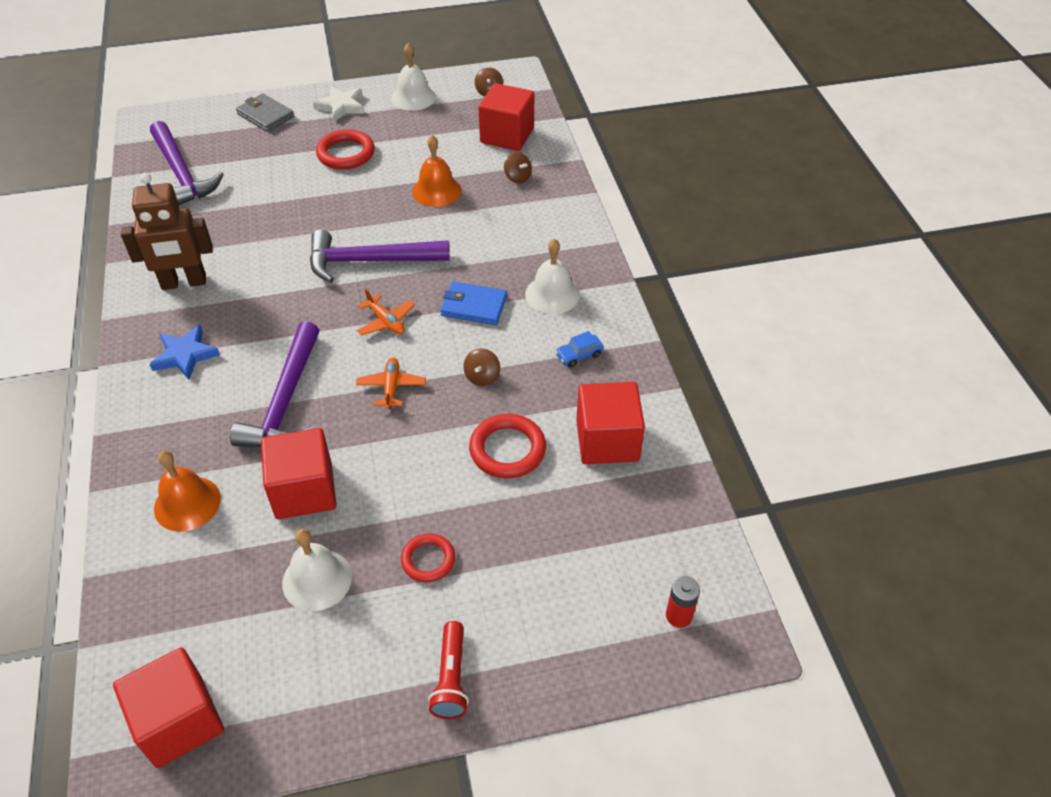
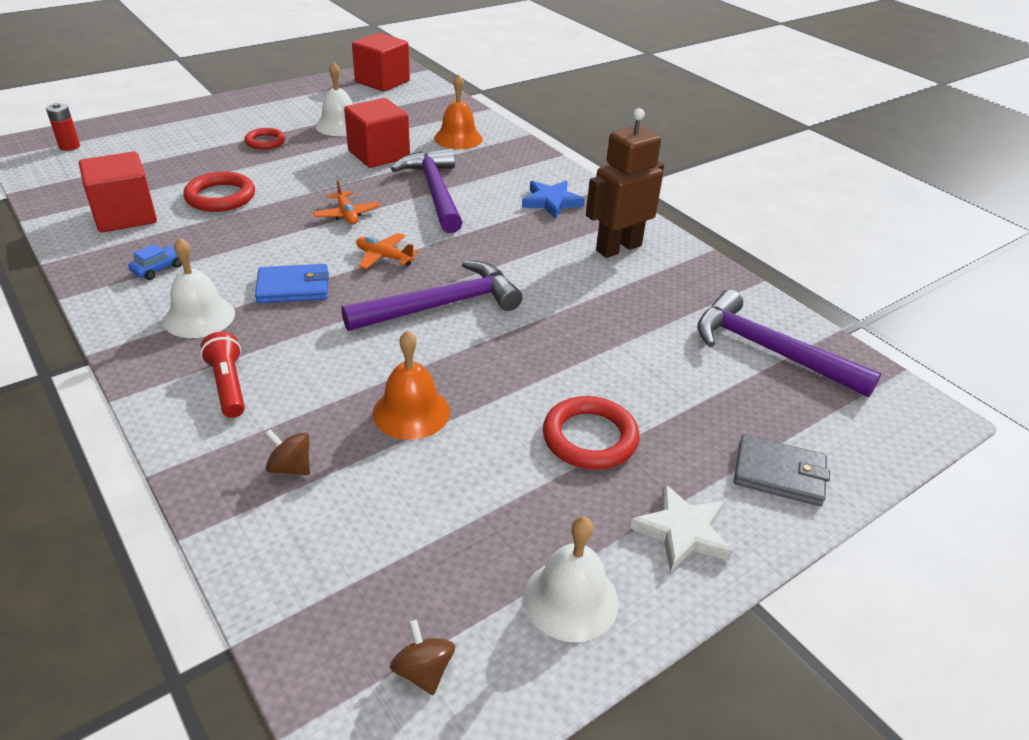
camera: 155 degrees right, 10 degrees down
red flashlight [428,621,469,719] -> red flashlight moved to [200,332,245,418]
brown spinning top [463,348,500,386] -> none
red cube [478,83,534,151] -> none

